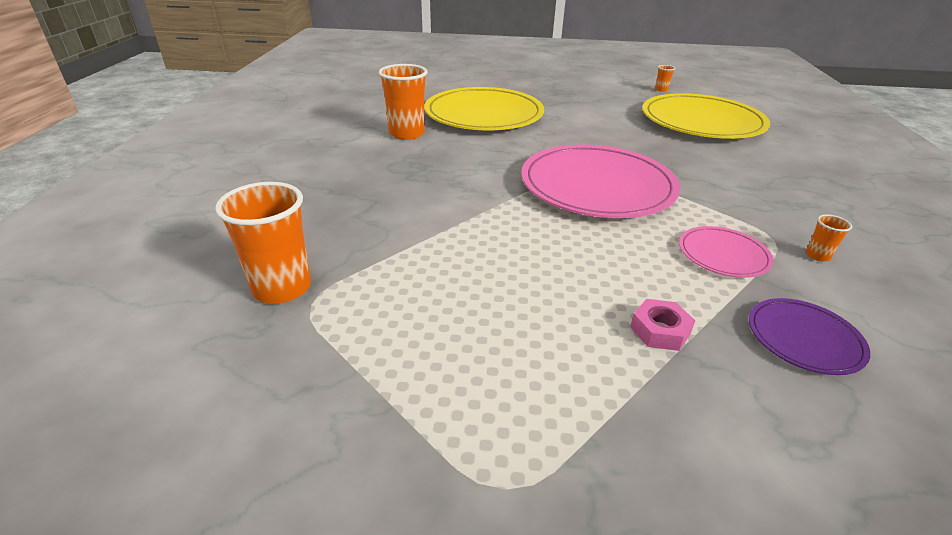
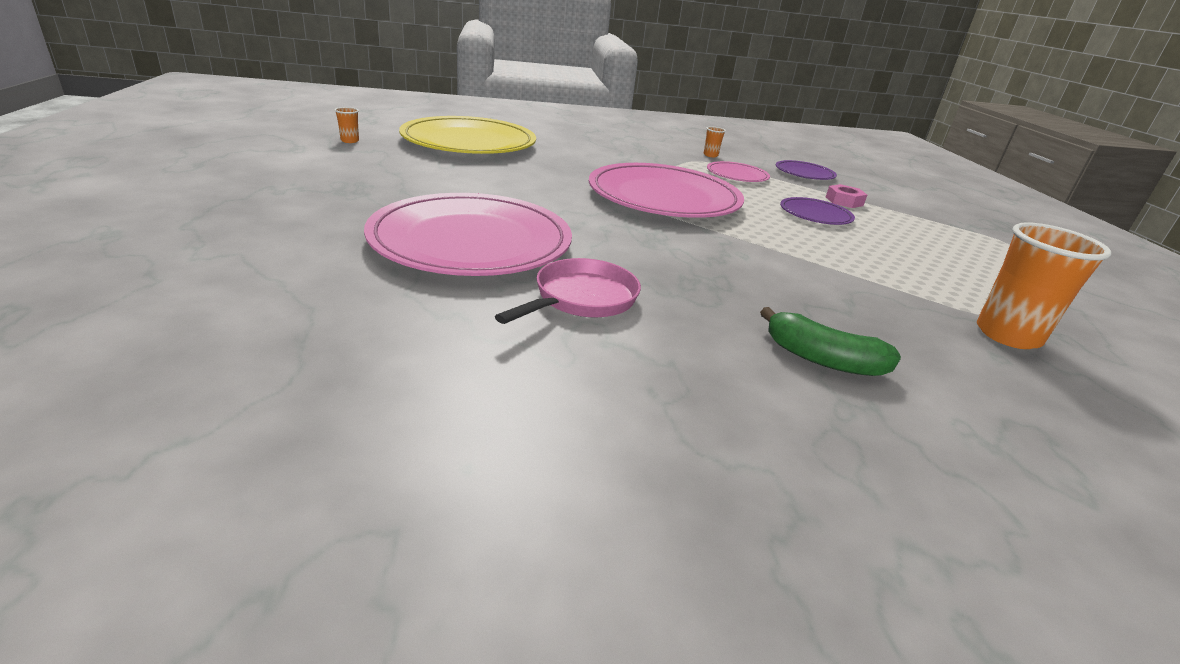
camera: 105 degrees left, 5 degrees down
orange cup [379,64,428,140] -> pink pan [495,258,641,324]
yellow plate [424,87,544,130] -> pink plate [364,193,572,276]
none -> green banana [760,307,901,376]
none -> purple plate [780,197,855,225]

